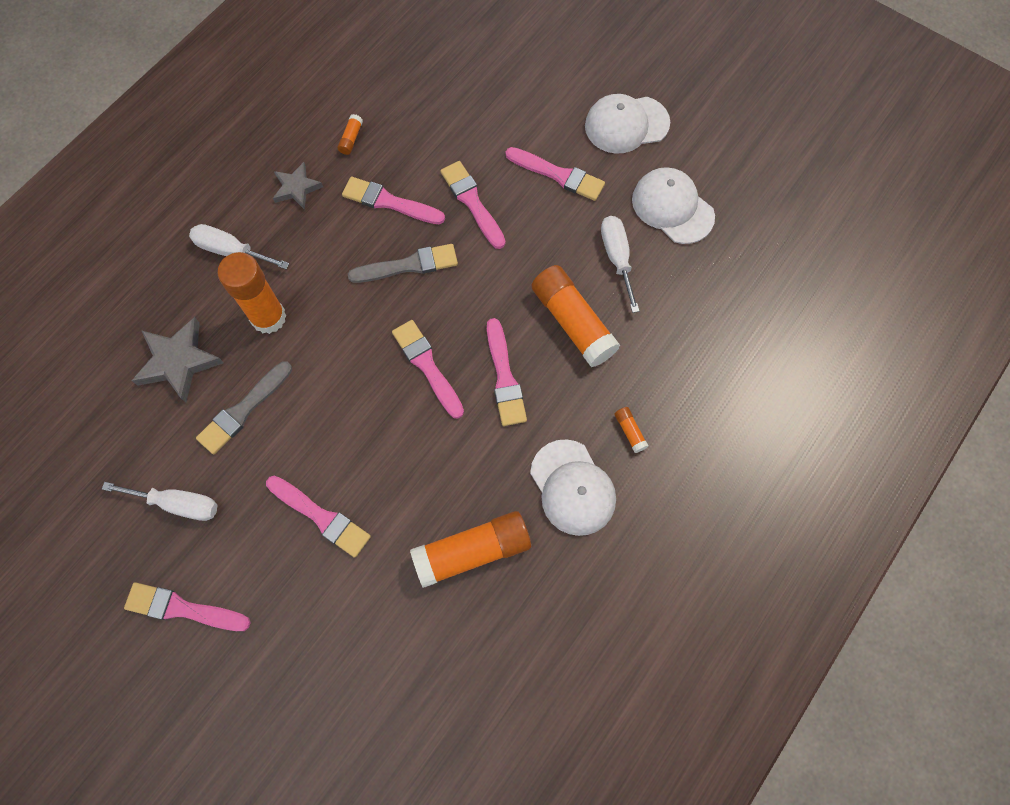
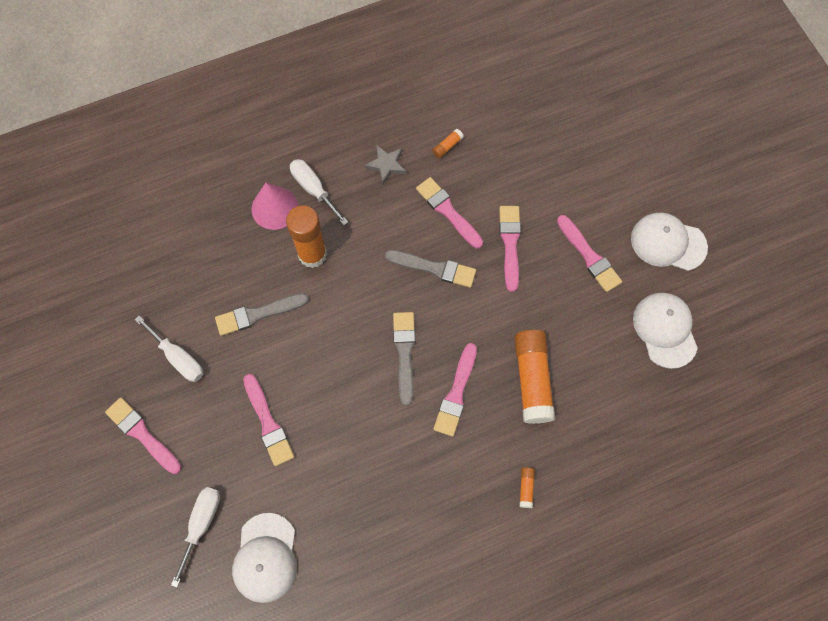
camera: 30 degrees right, 0 degrees up
grey star [132,317,224,403] -> none
pink brush [392,320,464,419] -> grey brush [393,312,415,406]
orange glue stick [410,511,531,588] -> none
white cap [530,439,616,536] -> white cap moved to [232,513,297,603]
white screwdriver [601,216,640,313] -> white screwdriver moved to [171,487,220,587]
none -> pink cone [252,183,299,230]

